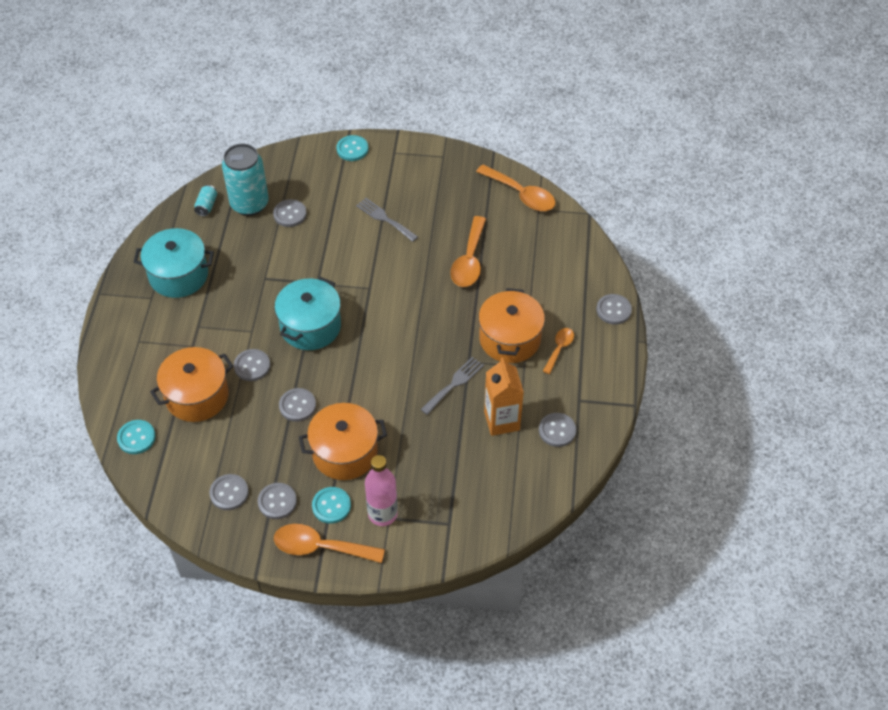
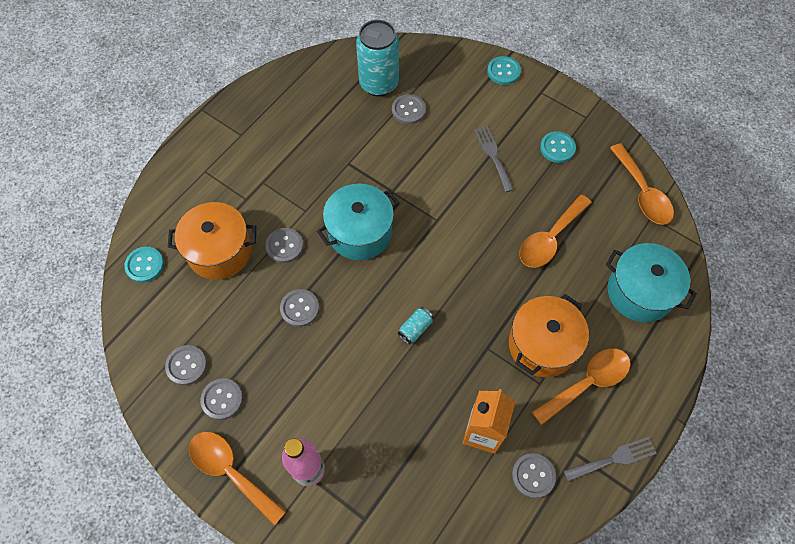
camera: 30 degrees right, 10 degrees up
turquoise pot [133,228,214,298] -> turquoise pot moved to [606,243,697,322]
turquoise can [194,185,217,216] -> turquoise can moved to [398,307,433,344]
orange pot [299,403,387,480] -> none
turquoise button [312,487,351,524] -> turquoise button moved to [540,131,576,163]
grey fork [421,357,484,415] -> grey fork moved to [564,437,657,482]
orange spoon [543,328,574,374] -> orange spoon [532,348,631,425], size x1.74
grey button [596,294,632,325] -> none

